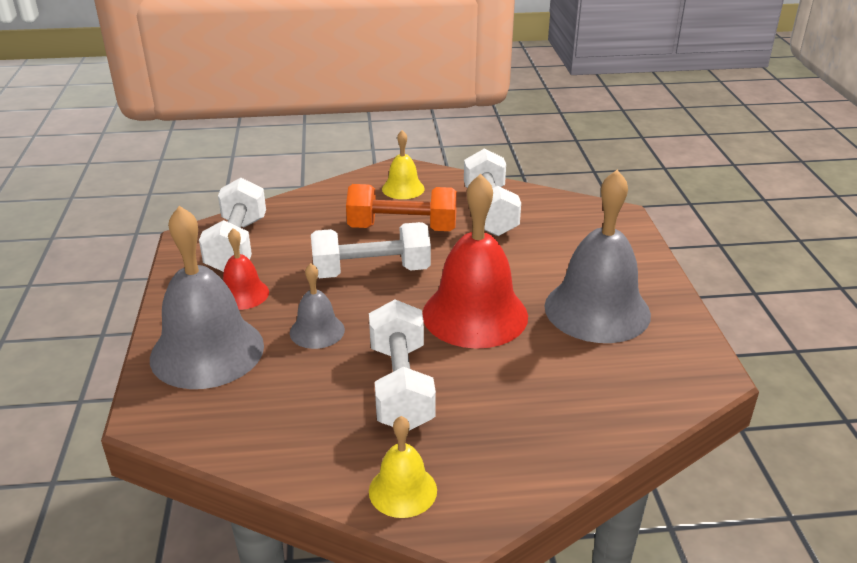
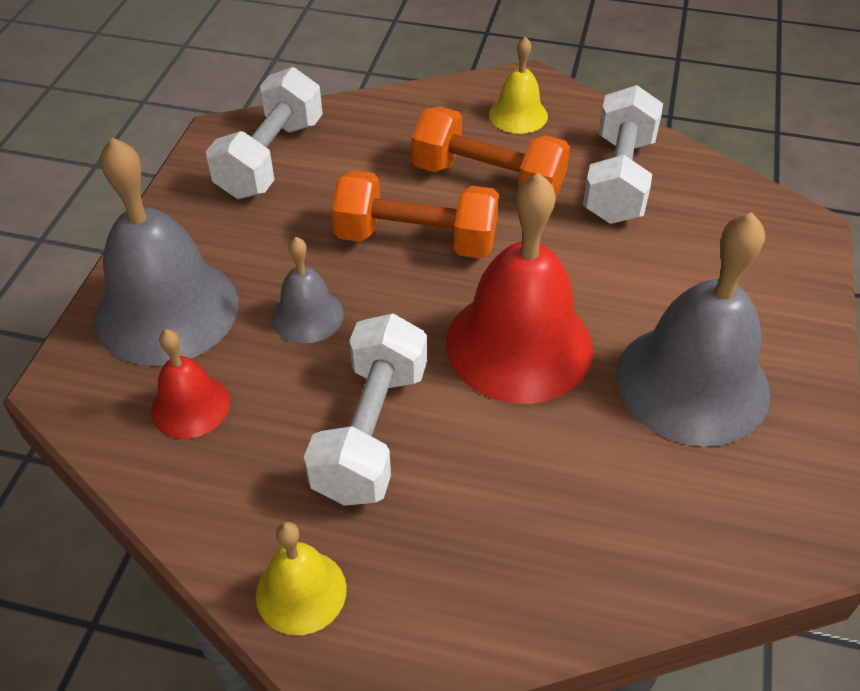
camera: 20 degrees right, 15 degrees up
red bell [223,228,269,310] -> red bell moved to [151,329,230,439]
white dumbbell [311,222,431,278] -> orange dumbbell [331,170,499,259]

